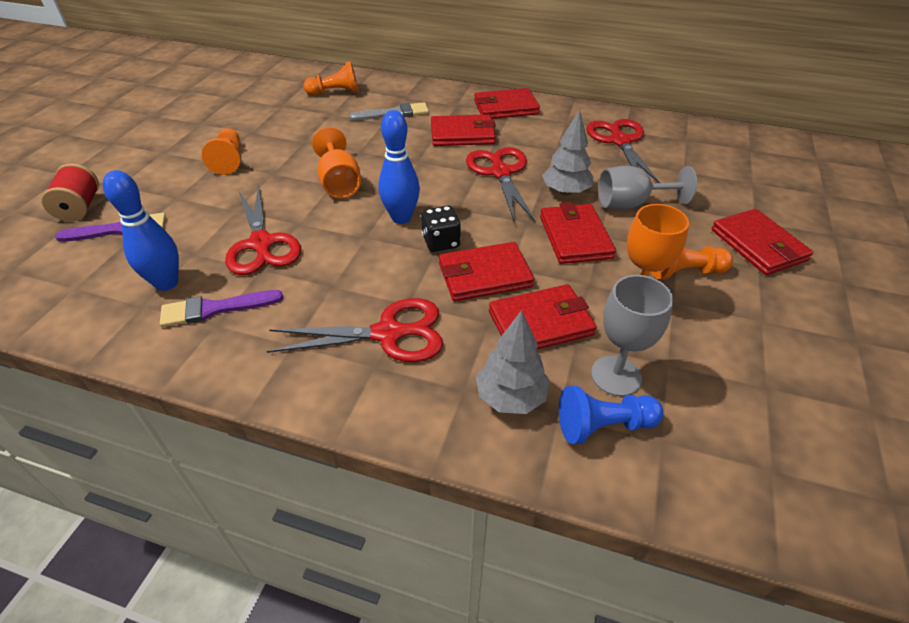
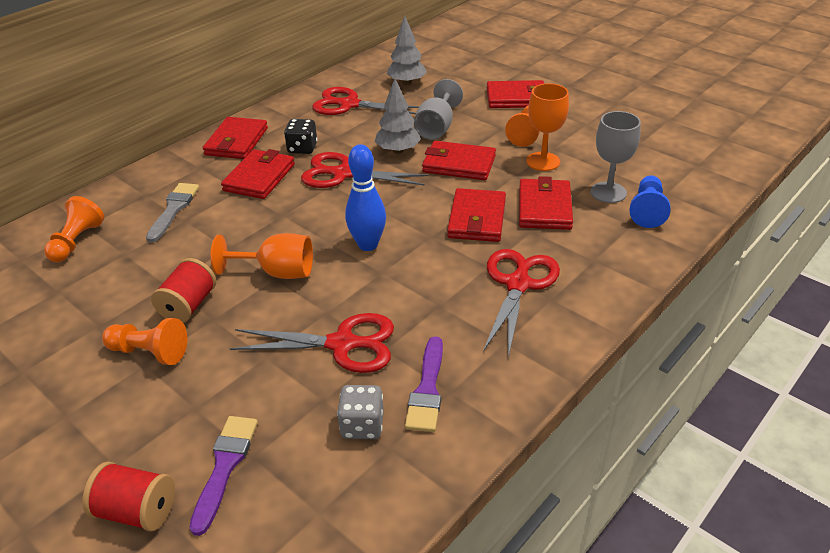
camera: 65 degrees left, 5 degrees down
blue bowling pin [103,170,179,291] -> grey dice [337,385,384,439]
black dice [421,206,461,252] -> black dice moved to [284,119,317,154]
grey tree [476,310,550,414] -> grey tree moved to [387,16,427,85]
none -> red spool [151,258,216,323]

